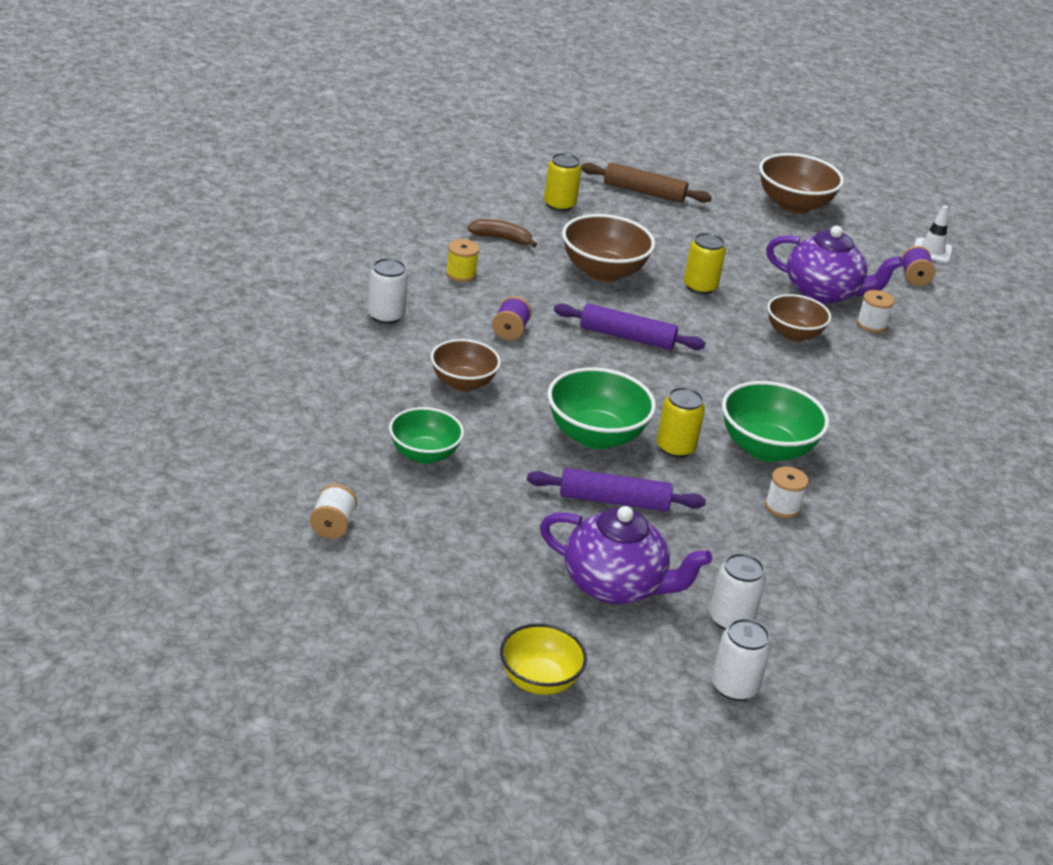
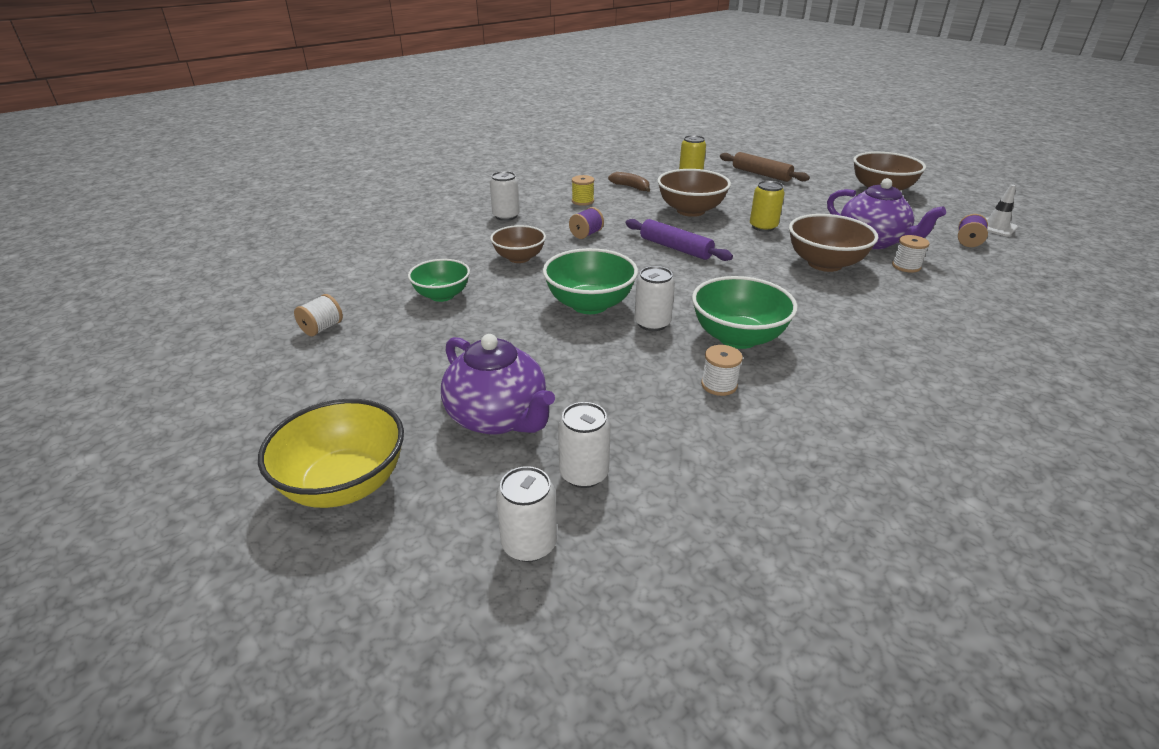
camera: 30 degrees right, 0 degrees up
yellow bowl [500,623,587,695] -> yellow bowl [258,399,404,508], size x1.50
purple rolling pin [527,468,706,512] -> none
yellow can [656,387,705,458] -> white can [634,266,675,331]
brown bowl [767,294,831,342] -> brown bowl [789,214,878,272], size x1.50

